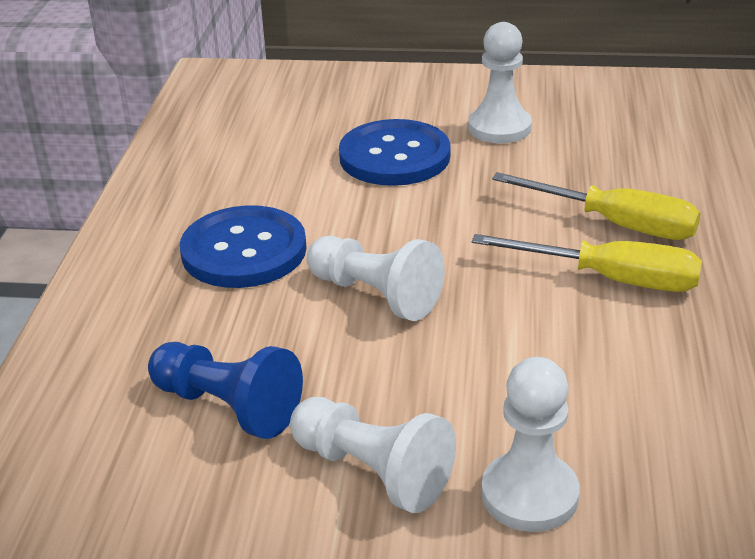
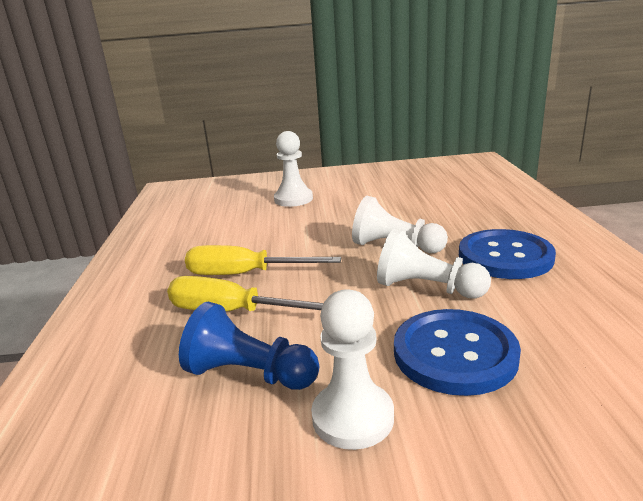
camera: 170 degrees right, 10 degrees down
blue pawn [148,342,303,439] -> blue pawn moved to [179,302,319,390]
white pawn [290,397,456,513] -> white pawn moved to [377,228,491,299]

